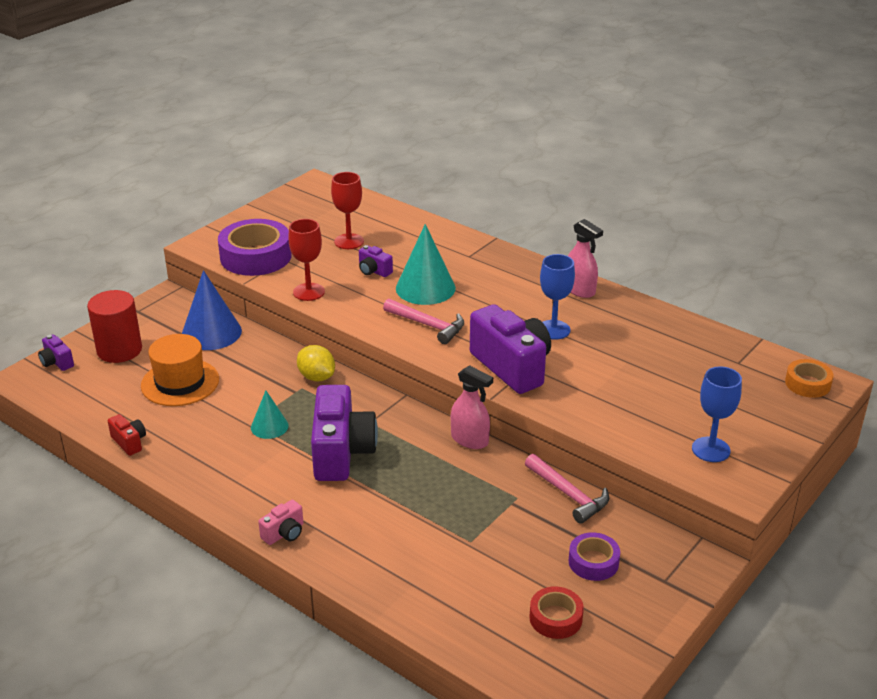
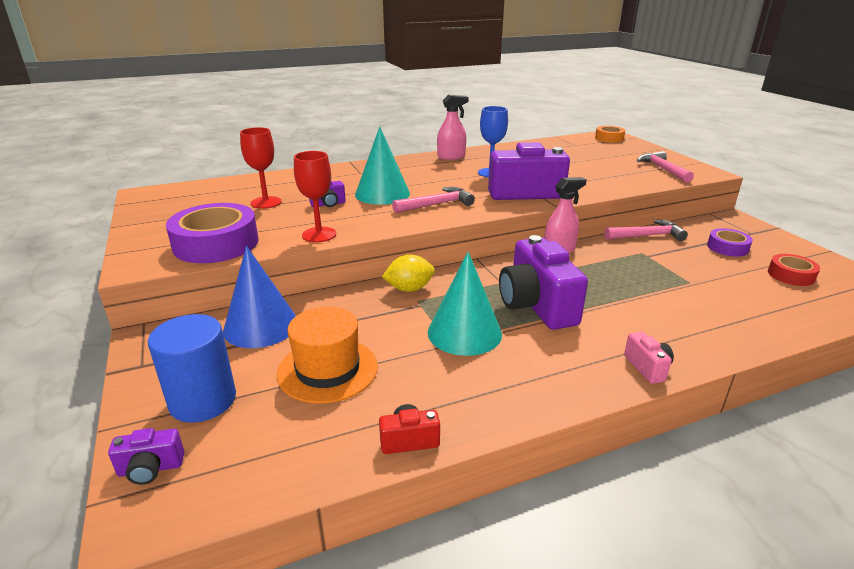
camera: 60 degrees left, 5 degrees down
red cylinder [87,290,142,363] -> blue cylinder [148,314,236,423]
turquoise cone [251,390,289,439] -> turquoise cone [428,252,502,356], size x1.77
purple camera [311,385,378,481] -> purple camera turned 135 degrees counterclockwise [499,235,588,330]
blue goblet [692,366,742,462] -> pink hammer [637,151,694,183]

